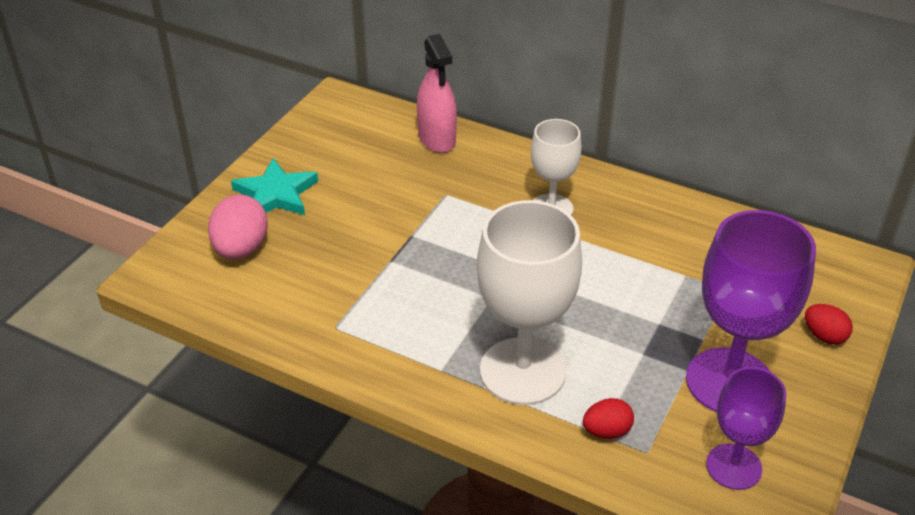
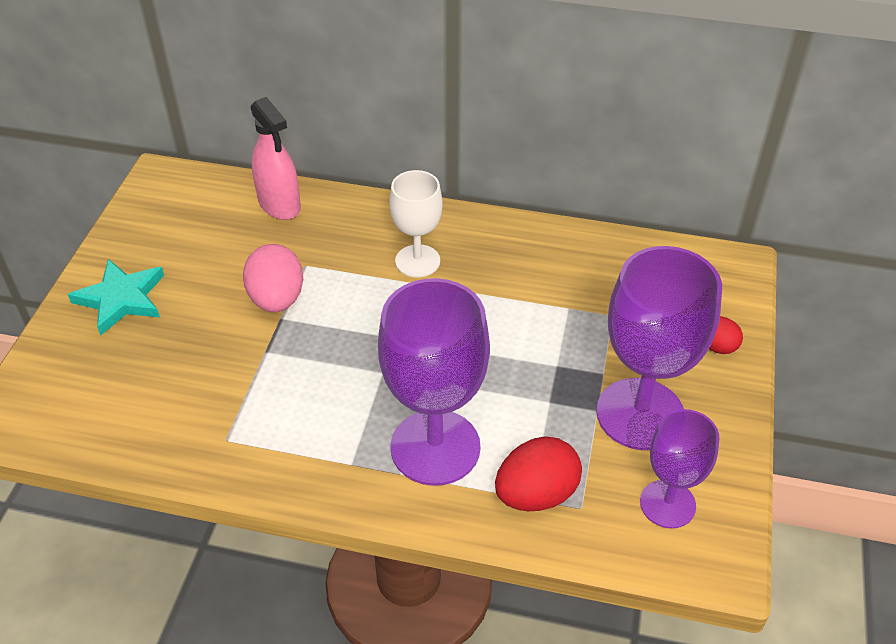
camera: 15 degrees left, 5 degrees up
pink egg [208,194,268,259] -> pink egg moved to [243,244,303,312]
white goblet [477,200,582,405] -> purple goblet [378,278,490,486]
red egg [583,398,634,439] -> red egg [495,436,582,512], size x1.70

